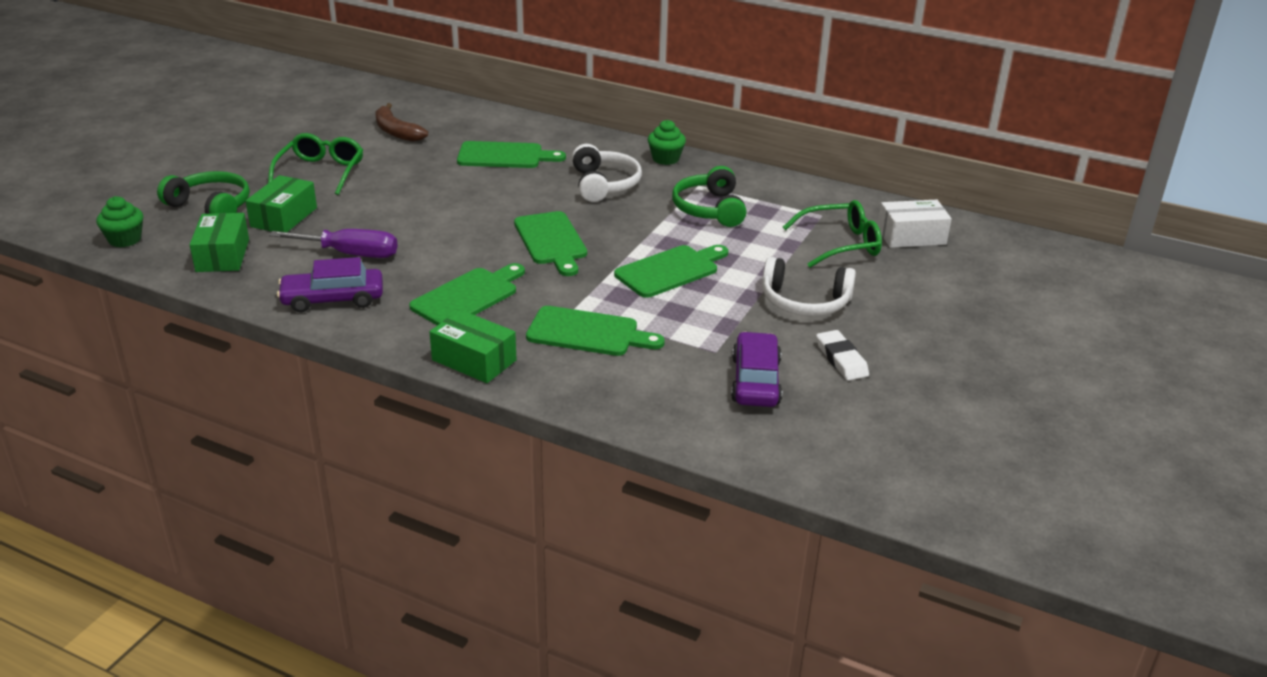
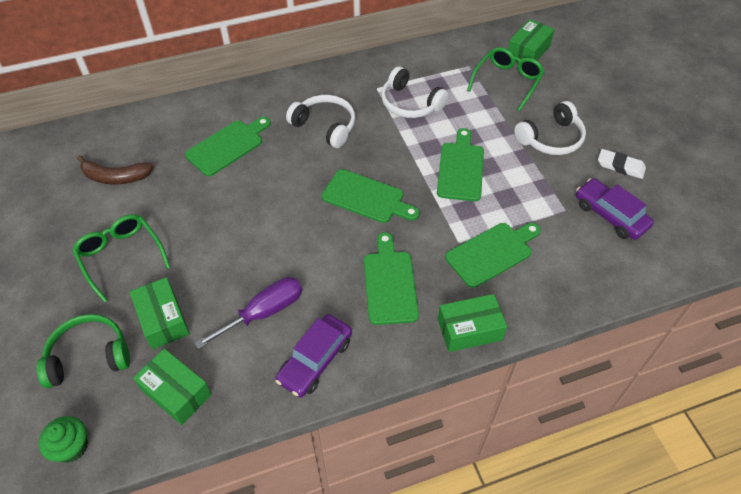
camera: 45 degrees left, 20 degrees up
green cupcake [648,120,686,165] -> none
green headphones [672,166,747,227] -> white headphones [381,66,449,118]
white box [878,200,952,248] -> green box [508,19,555,62]

